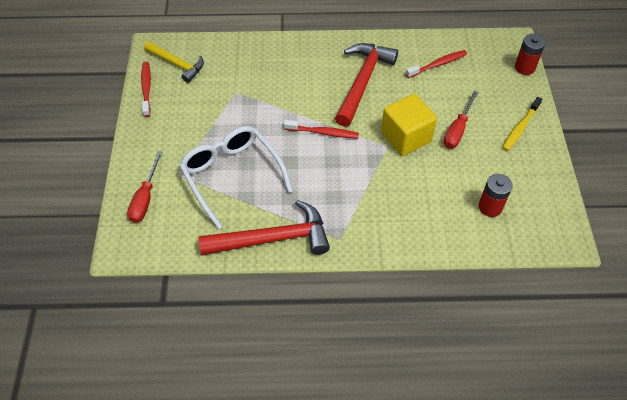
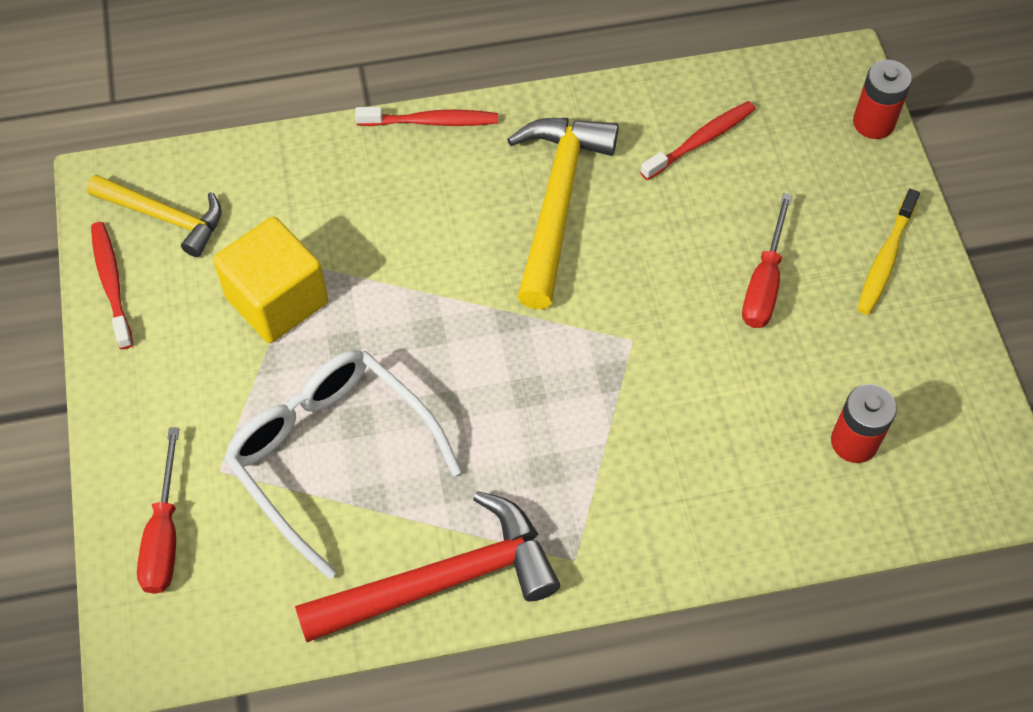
camera: 10 degrees left, 5 degrees up
red toothbrush [284,120,359,139] -> red toothbrush moved to [355,107,498,126]
red hammer [335,43,398,127] -> yellow hammer [507,118,619,310]
yellow cube [381,94,437,156] -> yellow cube moved to [213,217,328,343]

